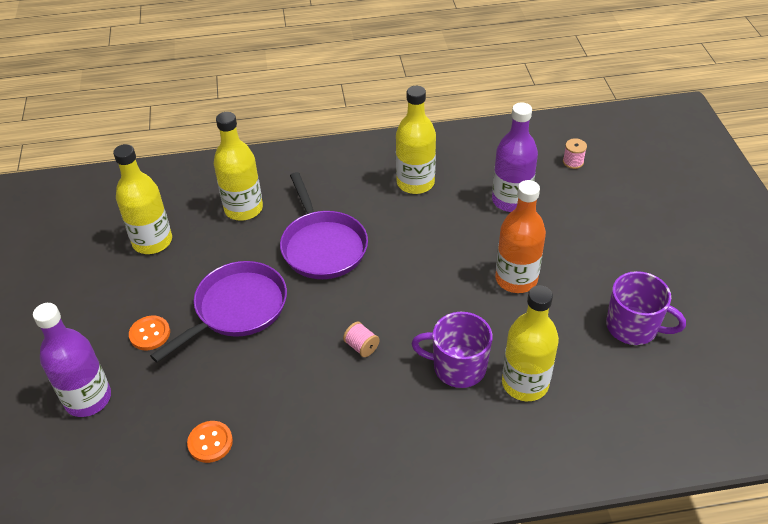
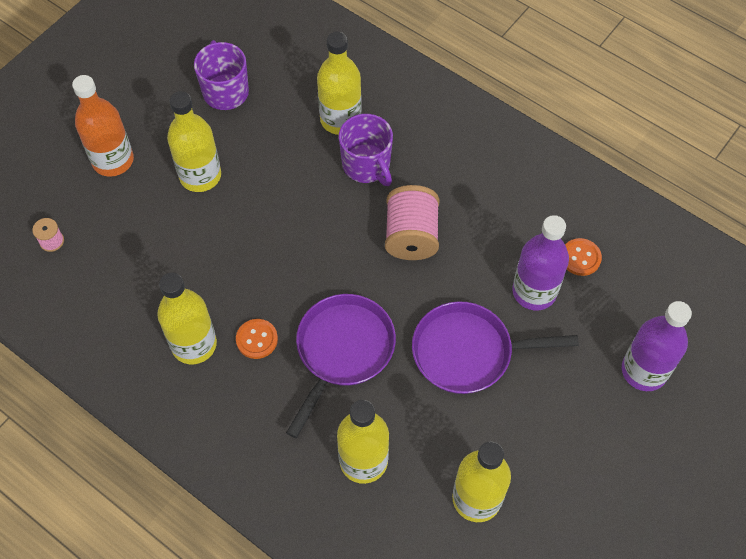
camera: 135 degrees left, 15 degrees up
orange button [129,315,170,350] -> orange button moved to [236,319,278,359]
pink spool [343,322,380,357] -> pink spool [385,185,440,260], size x2.15
purple bottle [492,102,538,212] -> purple bottle moved to [512,215,569,310]
orange bottle [495,180,546,293] -> orange bottle moved to [72,75,134,177]
none -> yellow bottle [167,91,221,192]

